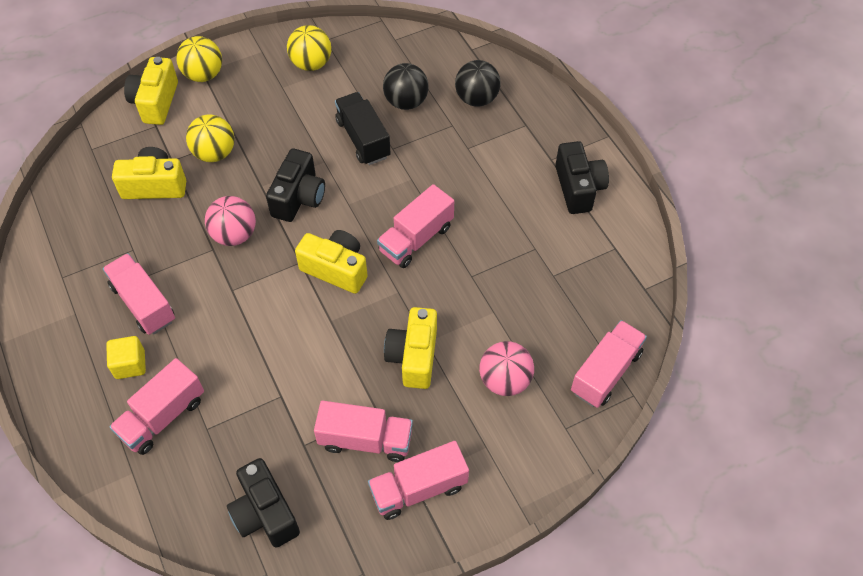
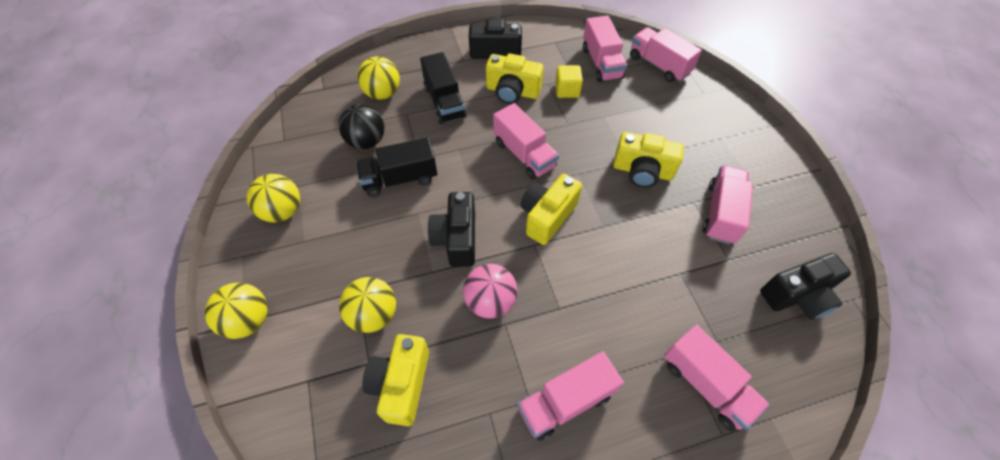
camera: 80 degrees left, 0 degrees up
yellow cube [106,336,146,379] -> yellow cube moved to [555,65,583,98]
yellow camera [124,57,178,125] -> yellow camera moved to [486,54,544,104]
black camera [266,148,325,222] -> black camera turned 120 degrees counterclockwise [428,192,475,267]
pink truck [368,441,469,520] -> pink truck moved to [583,15,627,82]
black ball [455,60,501,107] -> yellow ball [357,56,400,100]
pink ball [479,341,534,396] -> none
none -> black truck [420,52,467,124]

